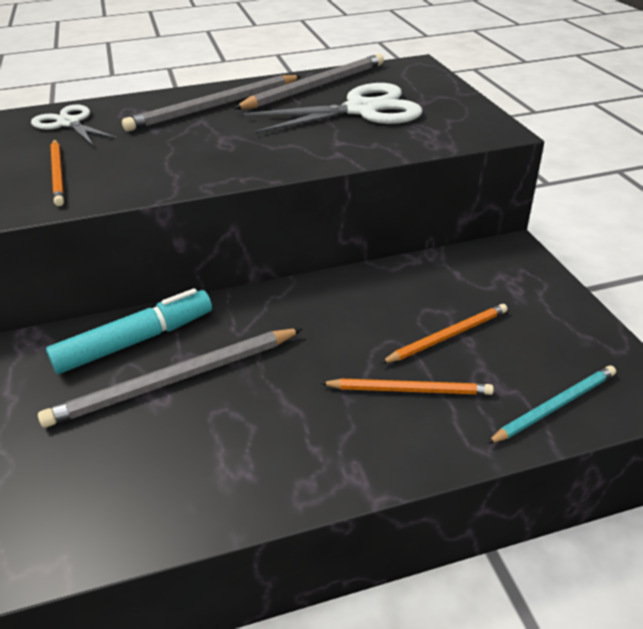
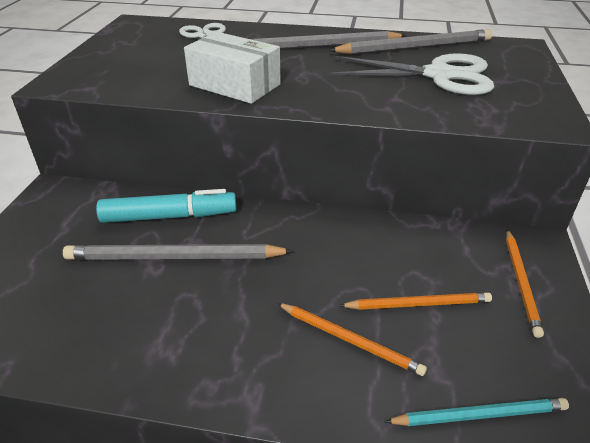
camera: 25 degrees right, 0 degrees up
orange pencil [51,140,64,206] -> orange pencil moved to [506,229,544,338]
none -> white box [184,32,281,104]

